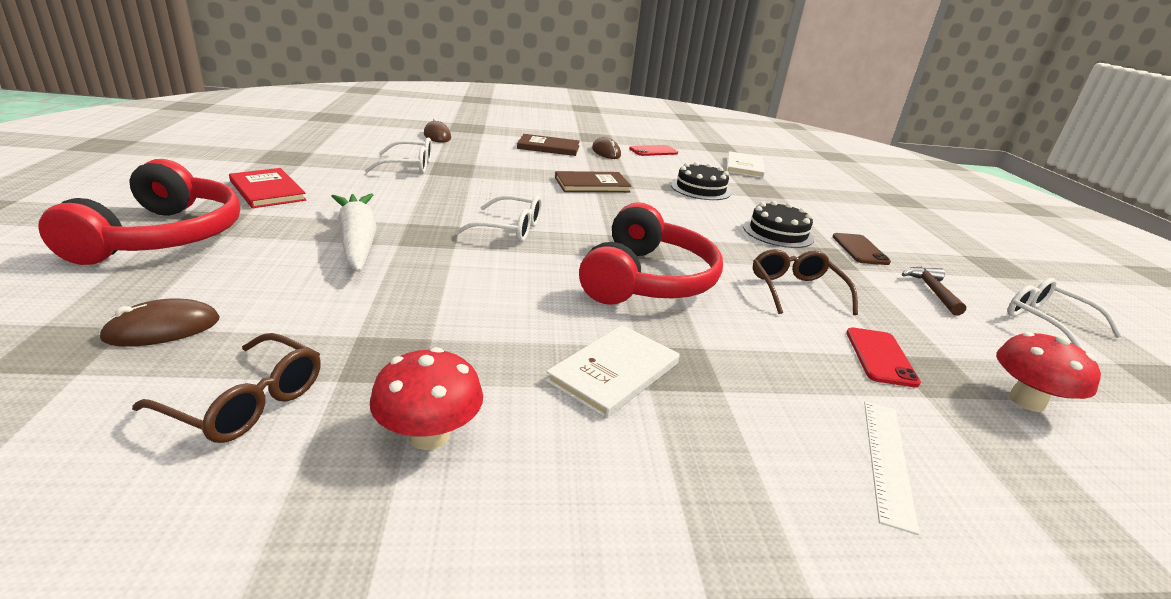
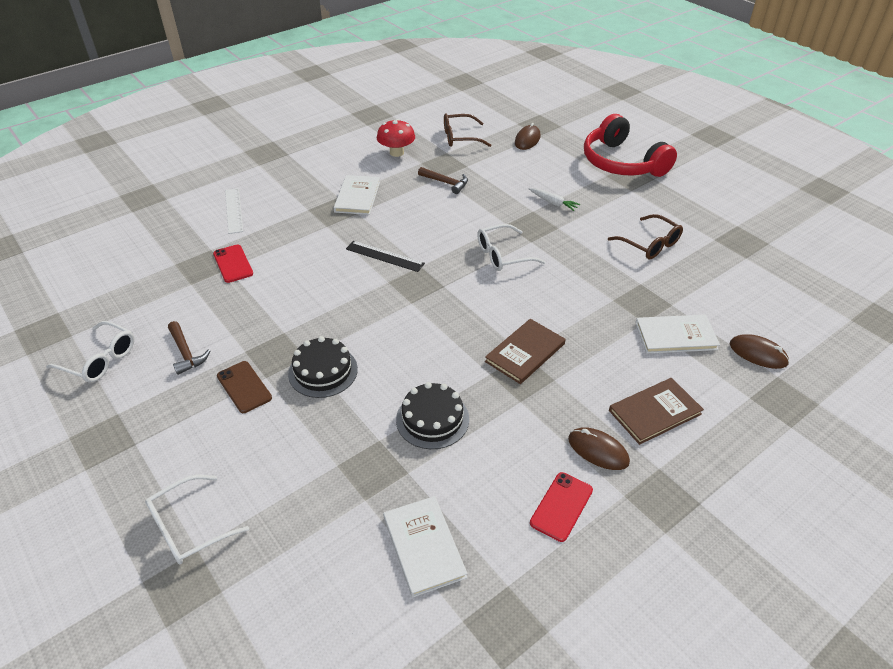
camera: 150 degrees right, 15 degrees up
red book [229,168,306,208] -> none
white carrot [331,193,377,272] -> white carrot [528,188,580,211], size x0.49
white glasses [365,137,432,174] -> white glasses moved to [145,475,249,564]
red headphones [579,202,723,305] -> black ruler [346,241,425,272]
brown glasses [753,249,858,315] -> brown glasses moved to [608,214,683,259]
red mushroom [996,332,1101,412] -> none
none -> brown hammer [418,167,468,194]
none -> white book [636,315,720,354]

